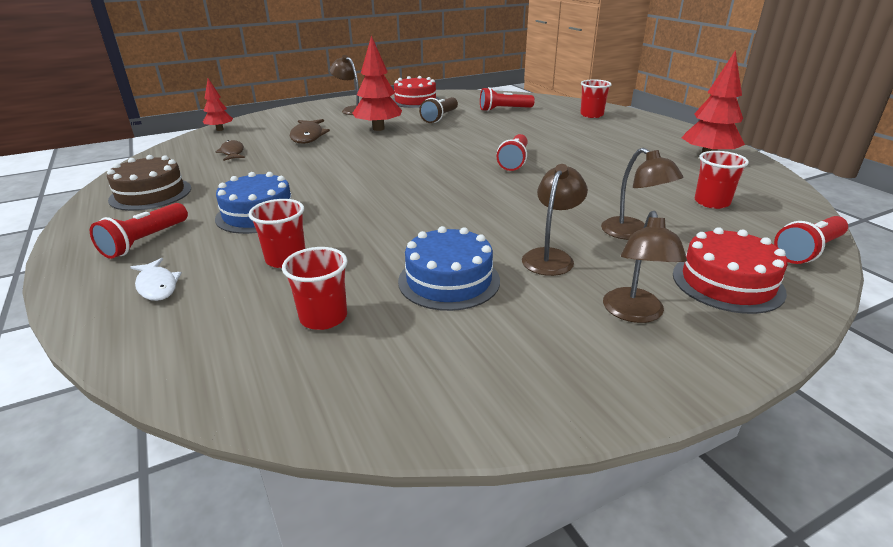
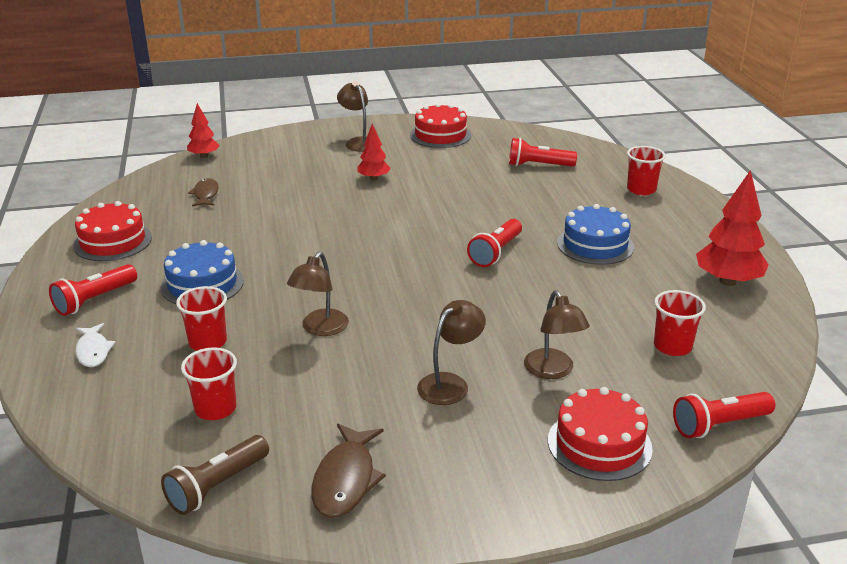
camera: 15 degrees right, 0 degrees up
brown cake [107,155,191,211] -> red cake [73,201,152,261]
brown fish [290,119,330,144] -> brown fish moved to [311,424,386,518]
red tree [352,36,402,131] -> red tree [357,124,391,181], size x0.59
blue cake [398,226,500,311] -> blue cake moved to [557,204,634,265]
brown flashlight [419,97,458,123] -> brown flashlight moved to [161,435,269,515]
brown lamp [603,211,687,323] -> brown lamp moved to [287,252,349,336]

